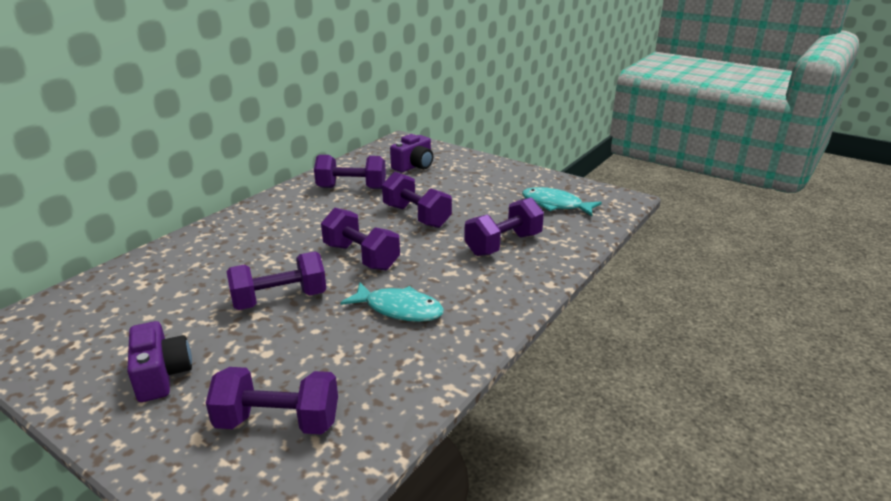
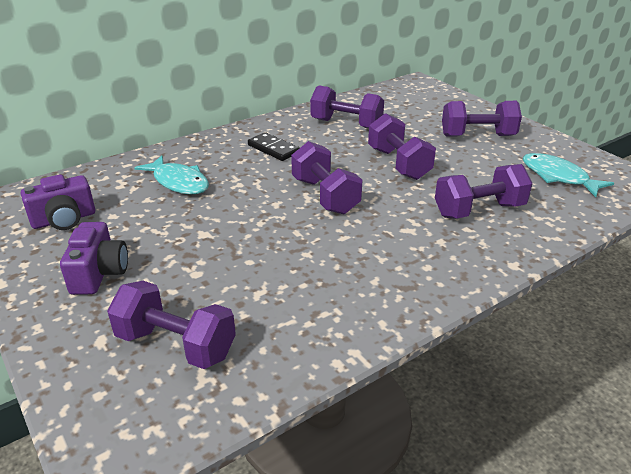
camera: 20 degrees right, 5 degrees up
purple dumbbell [226,251,327,310] -> purple dumbbell moved to [442,101,522,137]
turquoise fish [340,282,444,322] -> turquoise fish moved to [134,156,209,194]
purple camera [390,134,433,172] -> purple camera moved to [21,174,95,230]
none -> black domino [248,132,300,161]

